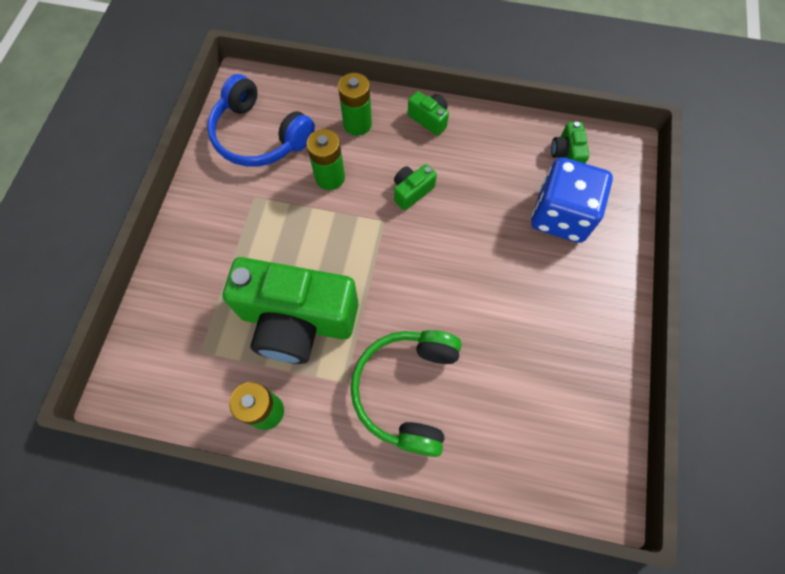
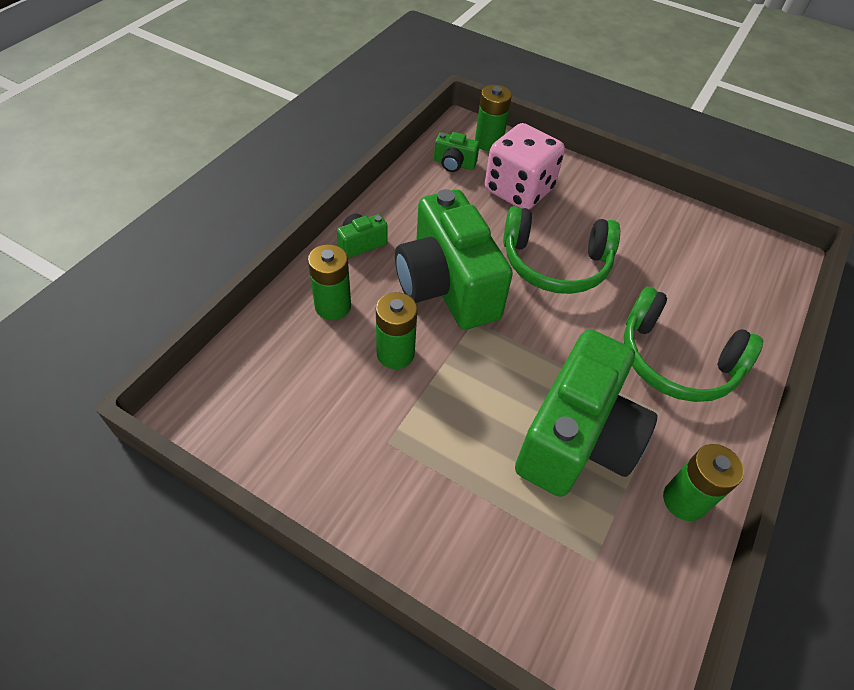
camera: 75 degrees left, 15 degrees down
blue headphones [207,74,315,167] -> none
green camera [394,164,437,210] -> green camera [395,189,513,330], size x2.42
blue dice [531,157,613,243] -> pink dice [485,123,565,209]
none -> green battery [475,85,512,152]
none -> green headphones [503,206,620,294]

